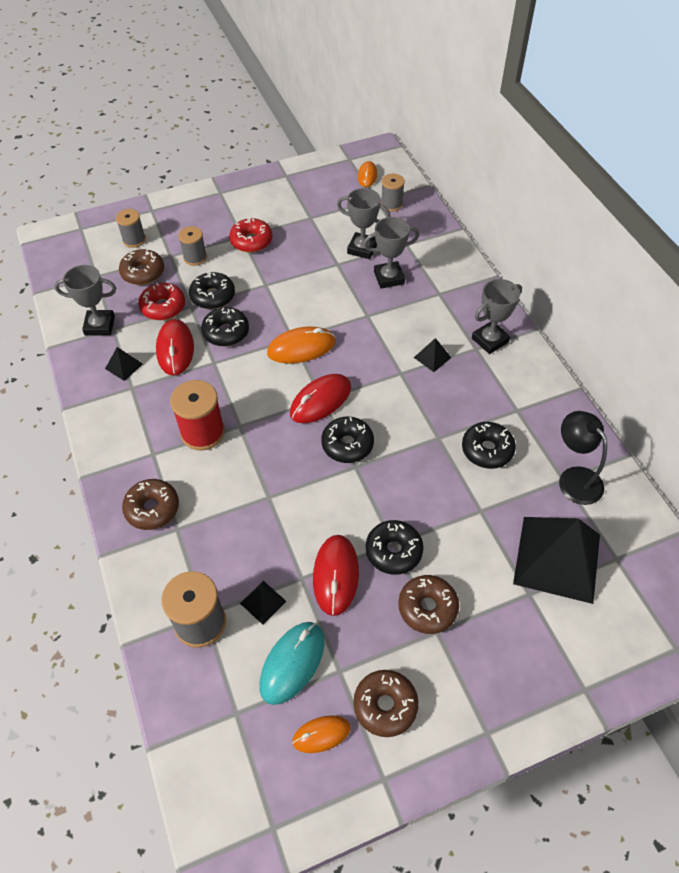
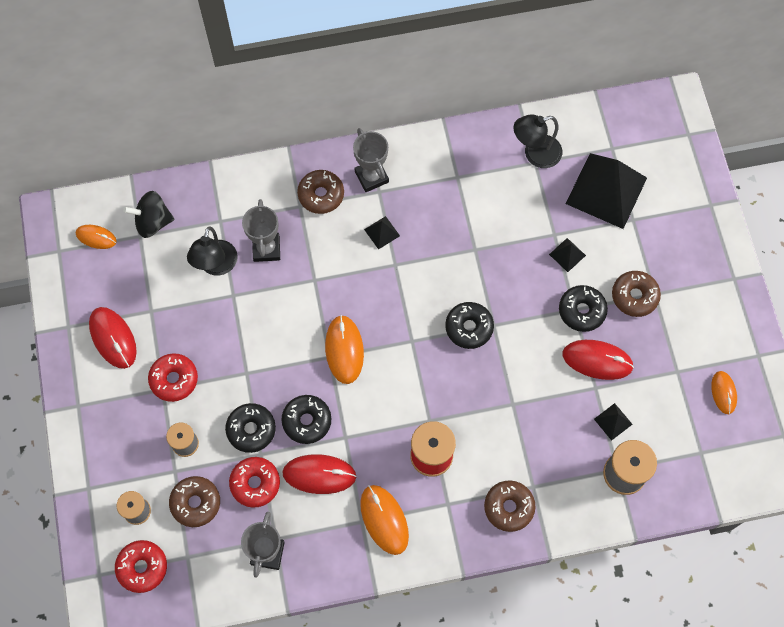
camera: 80 degrees left, 15 degrees up
black pyramid [105,347,143,381] -> black pyramid moved to [549,238,586,272]
turquoise mouse [260,622,325,705] -> none
red mouse [290,374,351,423] -> red mouse moved to [89,307,137,369]
grey trophy [337,188,390,259] -> black lamp [187,226,238,276]
brown donut [353,670,419,737] -> brown donut moved to [297,170,344,214]
grey spool [381,174,405,212] -> black spinning top [123,191,175,238]
black donut [462,422,516,469] -> none
none -> red donut [115,540,167,593]
none -> orange mouse [360,485,409,555]

